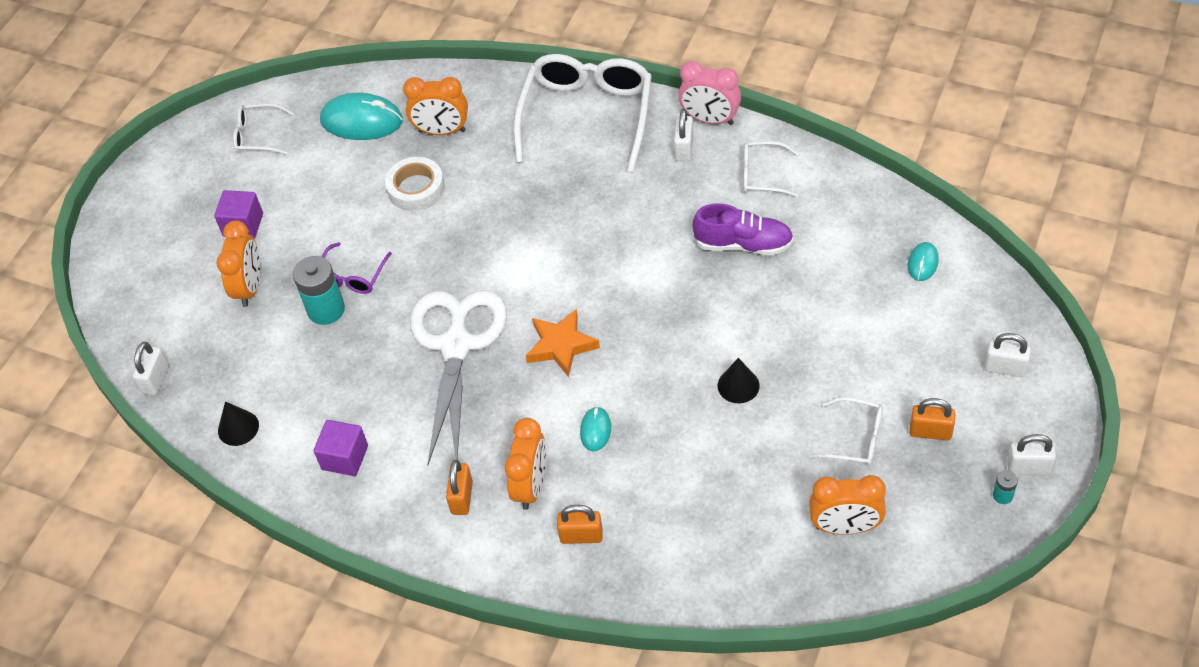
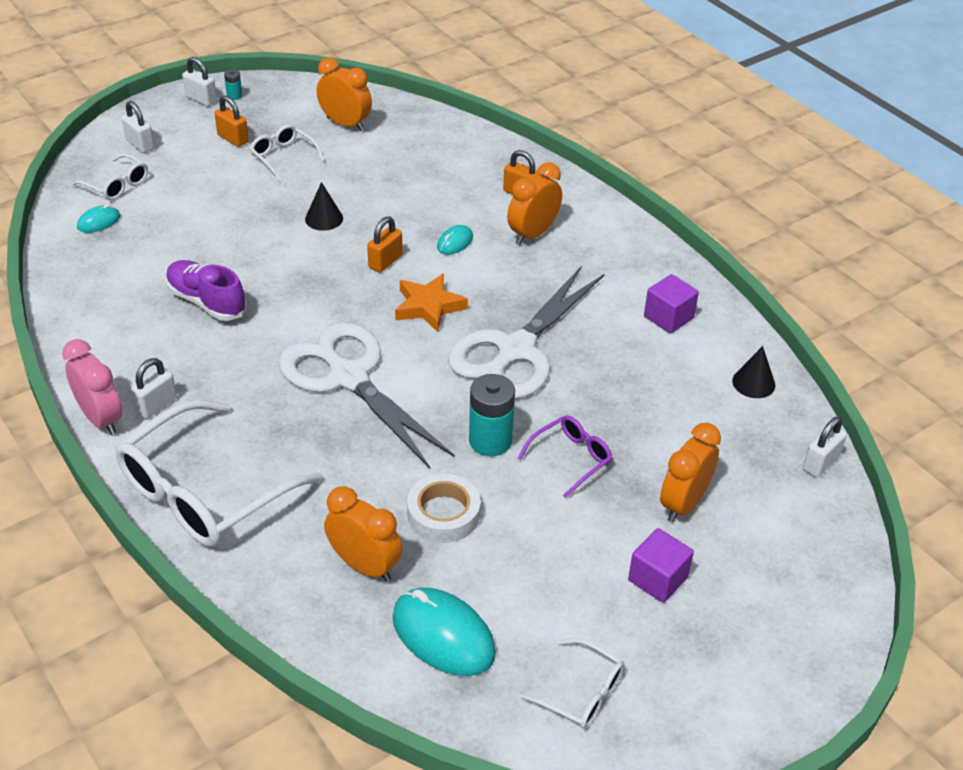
camera: 155 degrees left, 10 degrees down
turquoise battery [293,256,345,325] -> turquoise battery moved to [469,374,515,456]
orange padlock [446,460,473,515] -> orange padlock moved to [367,216,403,272]
white glasses [744,141,798,197] -> white glasses moved to [72,154,148,200]
none -> white scissors [278,322,455,468]

